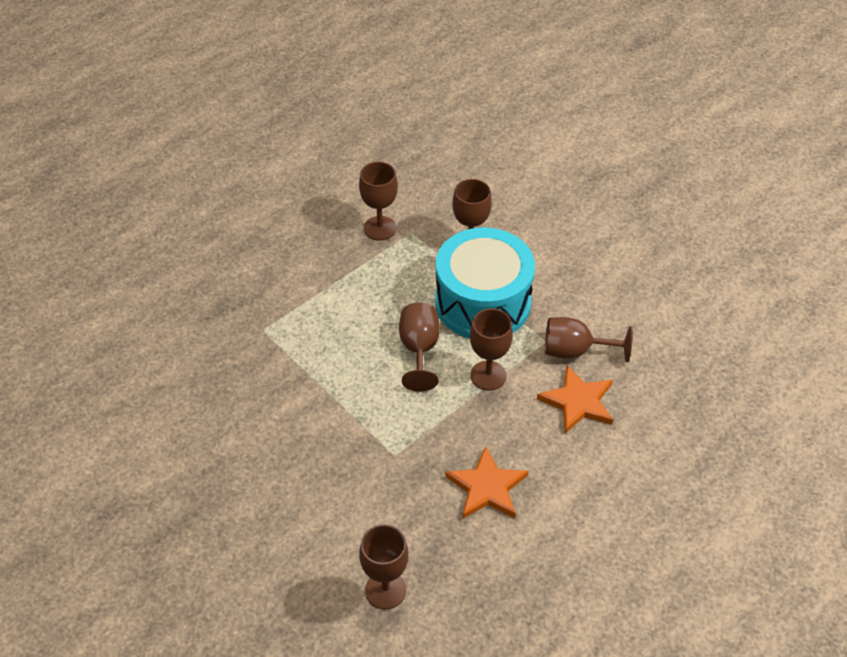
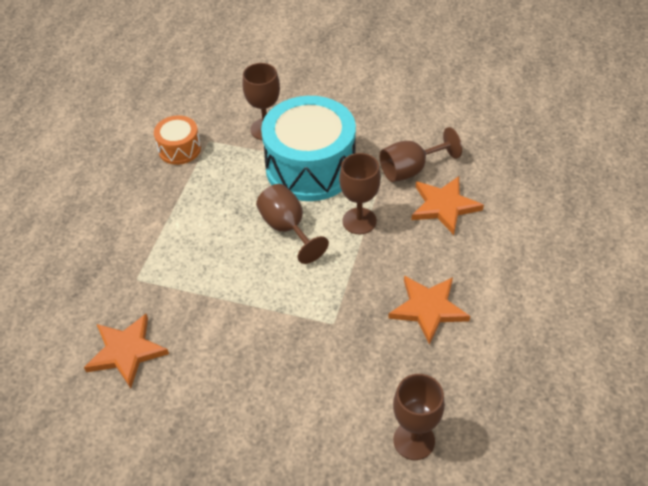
camera: 30 degrees left, 0 degrees up
brown goblet [359,162,398,240] -> orange drum [154,115,201,165]
none -> orange star [84,314,169,388]

